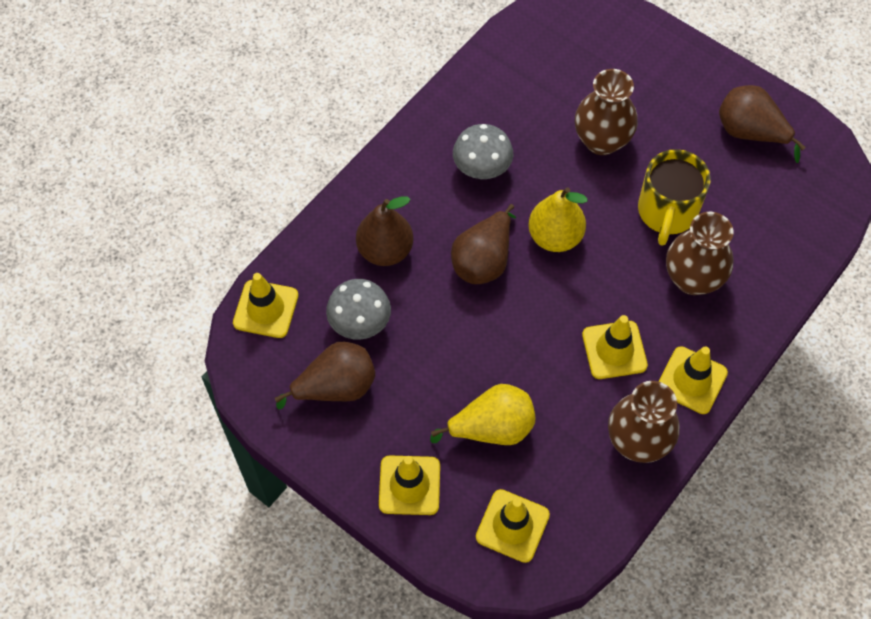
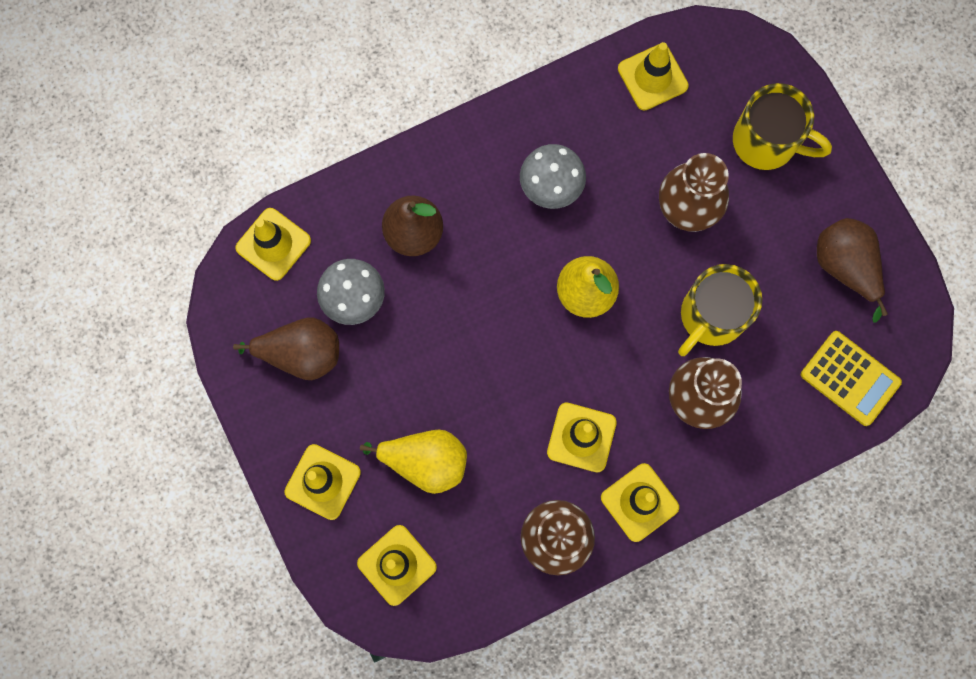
camera: 25 degrees right, 15 degrees up
brown pear [451,204,516,284] -> none
none -> yellow traffic cone [618,42,689,110]
none -> yellow mug [733,83,832,170]
none -> yellow calculator [801,331,902,426]

